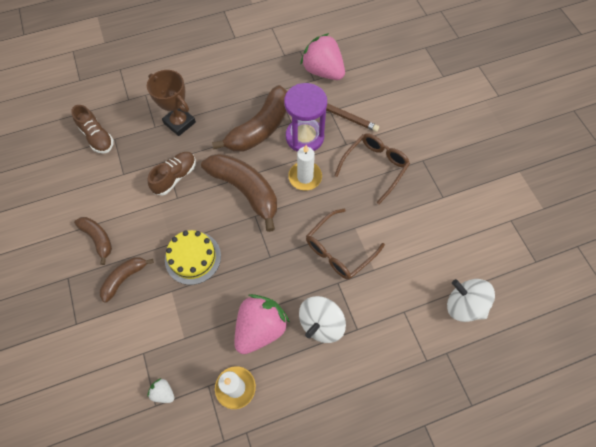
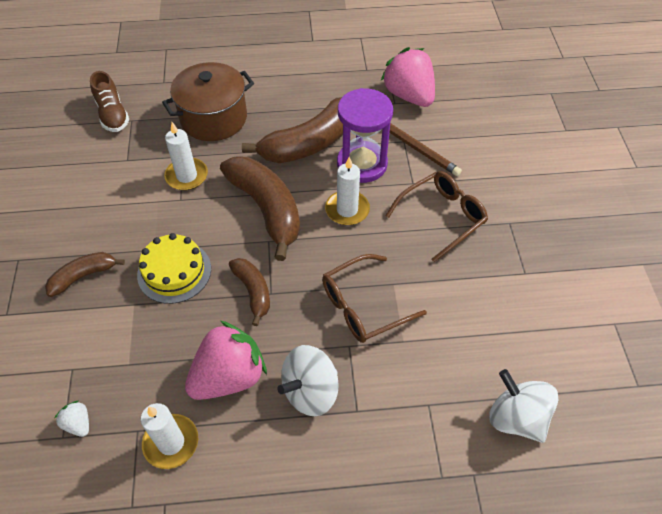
camera: 15 degrees right, 10 degrees down
brown banana [74,217,112,265] -> brown banana moved to [229,258,270,326]
brown trophy [147,70,196,136] -> brown pot [162,62,254,141]
brown shoe [148,152,196,195] -> white candle [164,122,208,190]

